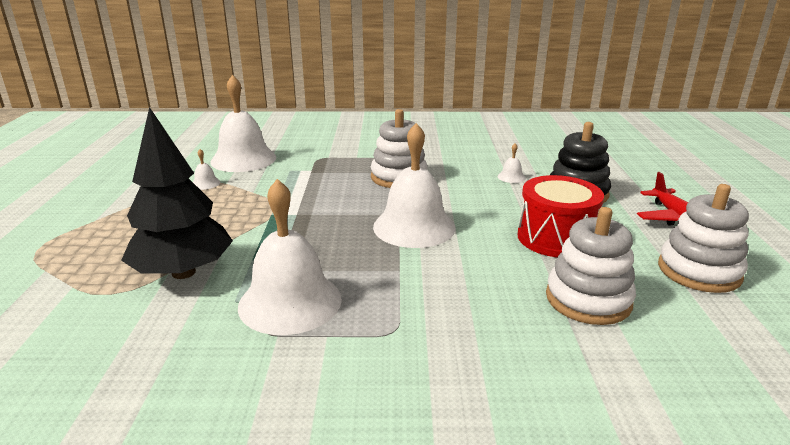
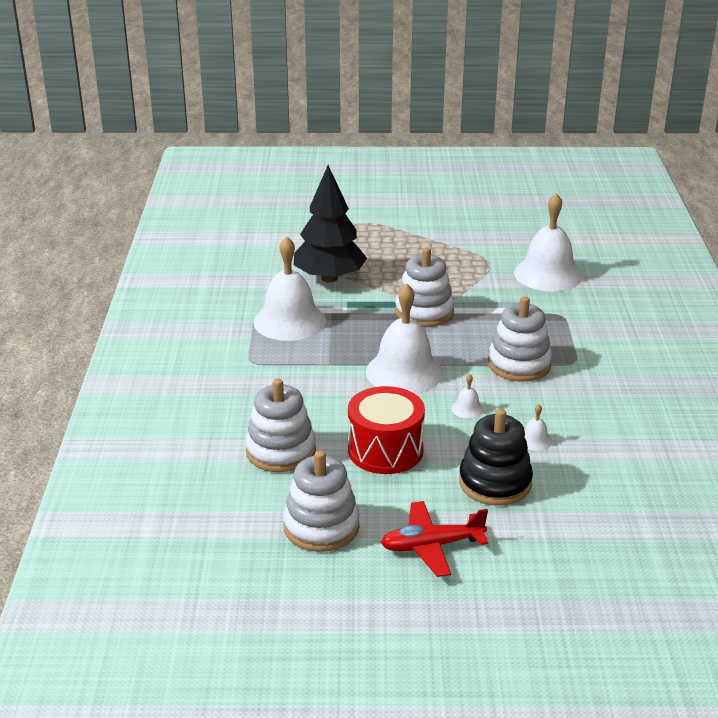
camera: 90 degrees right, 5 degrees up
white bell [193,149,220,190] -> white bell moved to [451,374,484,419]
none -> white stacking toy [395,247,454,327]

